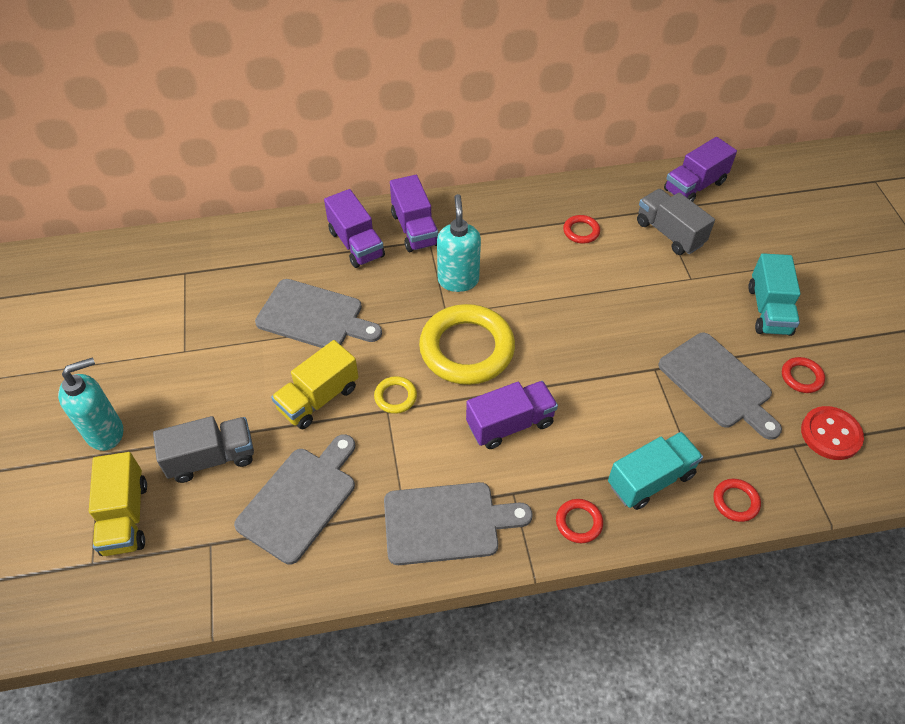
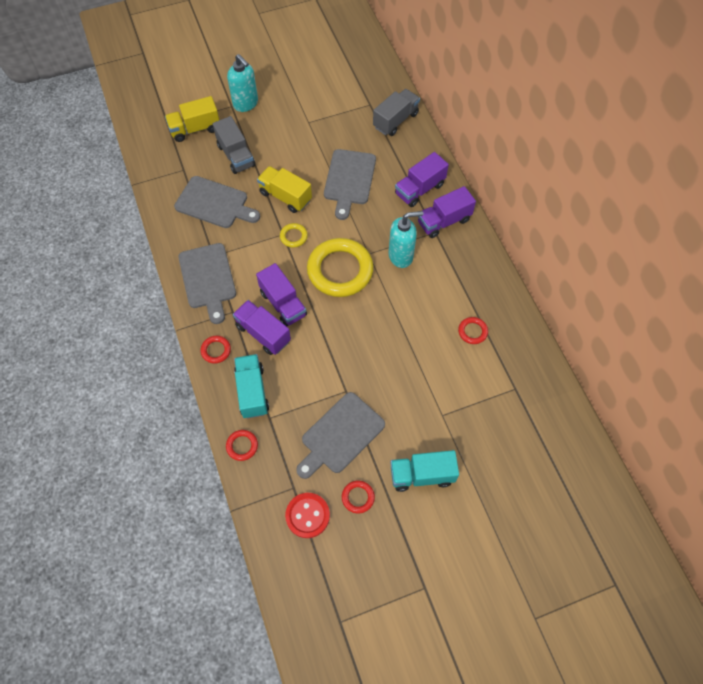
camera: 80 degrees right, 10 degrees up
turquoise truck [608,432,703,510] -> turquoise truck turned 150 degrees counterclockwise [234,354,269,418]
grey truck [637,189,715,255] -> grey truck moved to [373,89,420,136]
purple truck [664,137,737,202] -> purple truck moved to [233,300,291,355]

